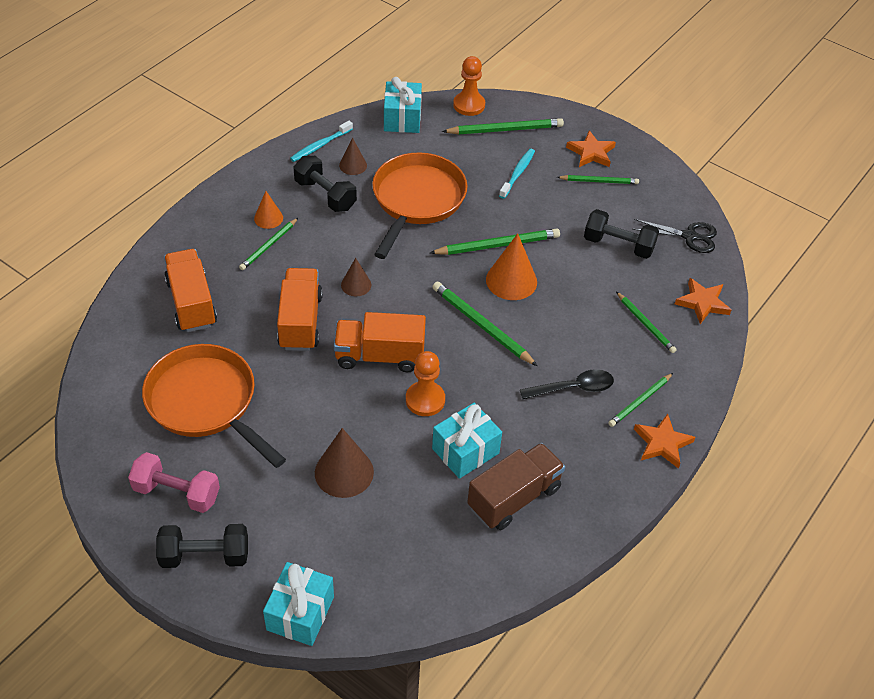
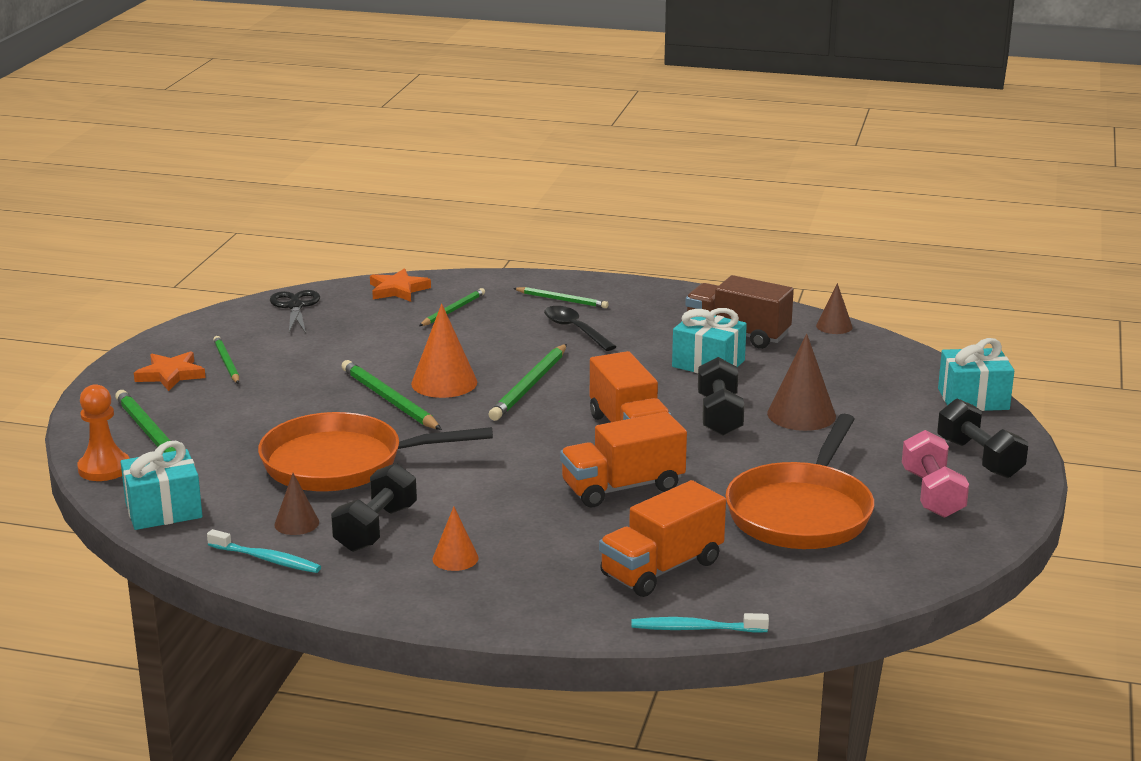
camera: 110 degrees left, 25 degrees down
green pencil [239,218,298,270] -> none
brown cone [341,258,371,296] -> brown cone moved to [816,283,852,334]
orange pawn [406,351,445,416] -> none
turquoise toothbrush [499,149,535,199] -> turquoise toothbrush moved to [631,613,769,633]
black dumbbell [584,209,659,259] -> black dumbbell moved to [698,357,744,436]
orange star [634,414,696,469] -> none

